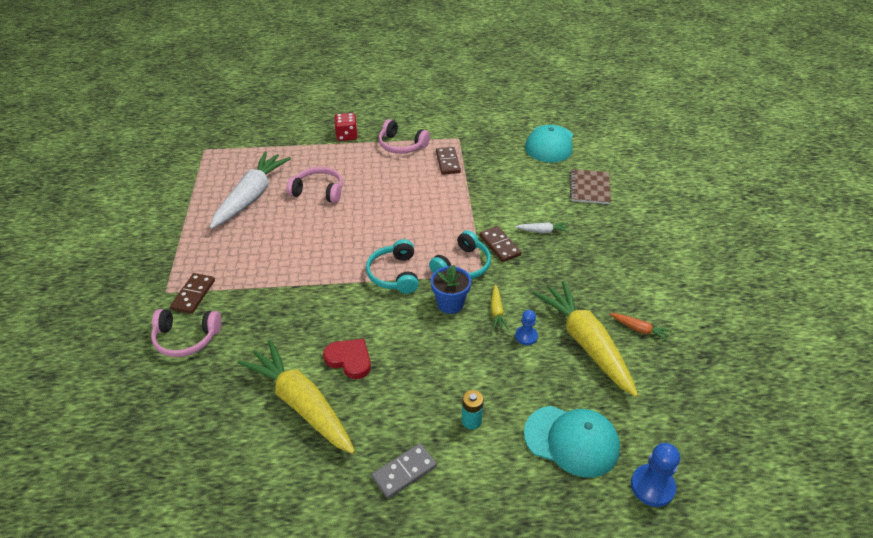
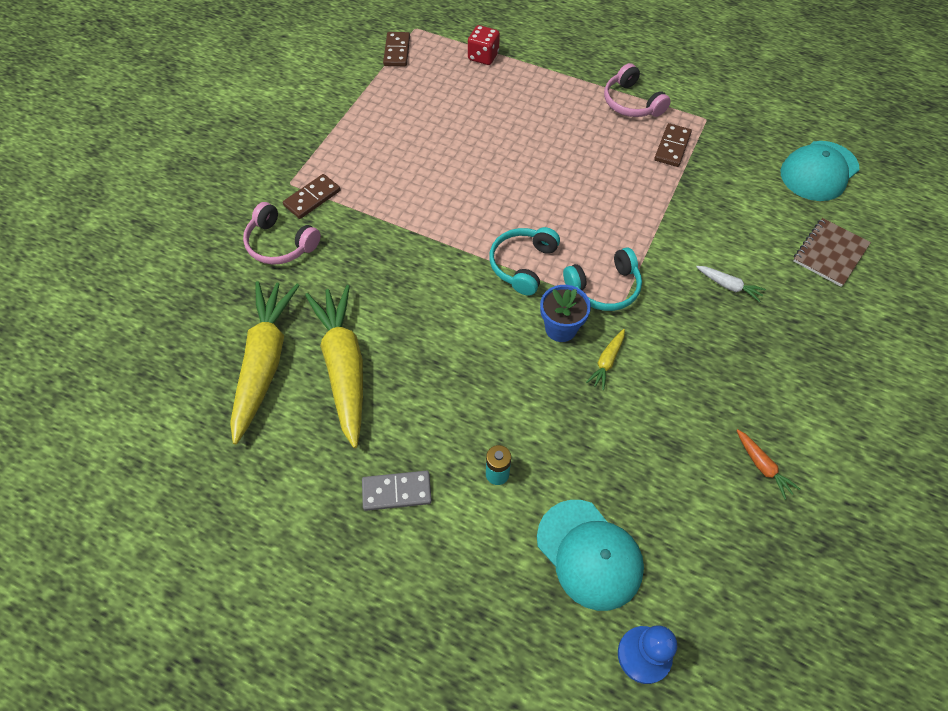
camera: 30 degrees right, 15 degrees up
white carrot [210,151,291,229] -> none
pink headphones [287,167,343,203] -> none
red heart [323,339,371,379] -> none
red dice [334,113,357,141] -> red dice moved to [468,25,500,65]
brown domino [479,226,521,262] -> brown domino moved to [383,32,410,66]
blue pawn [515,310,538,345] -> none
yellow carrot [533,281,638,397] -> yellow carrot moved to [230,281,300,444]

